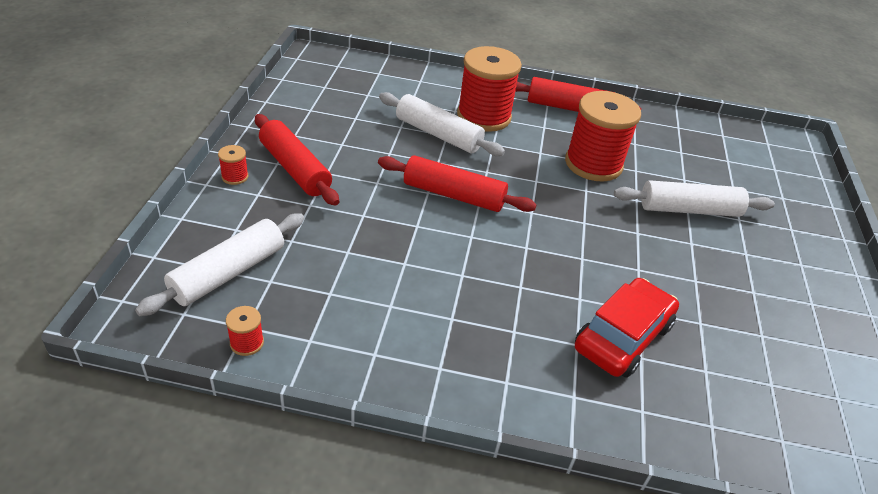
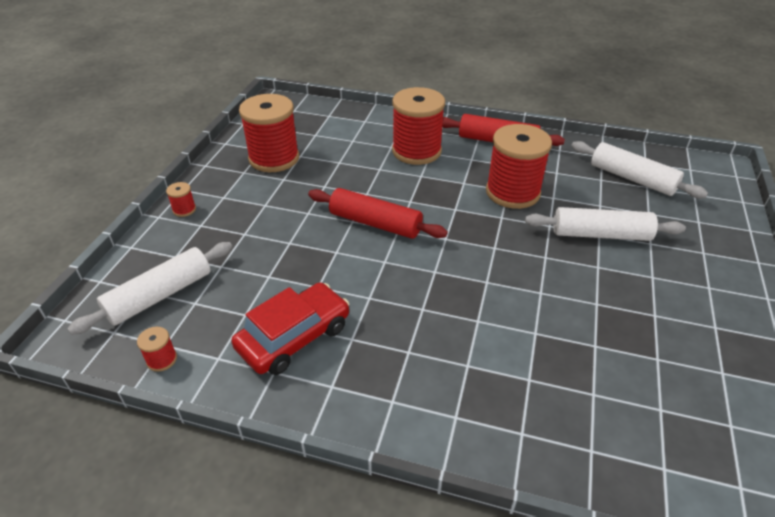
camera: 10 degrees right, 0 degrees up
red rolling pin [255,114,339,206] -> none
white rolling pin [379,92,505,156] -> white rolling pin moved to [571,141,708,198]
red car [575,278,679,378] -> red car moved to [231,282,350,375]
none -> red spool [239,94,299,172]

